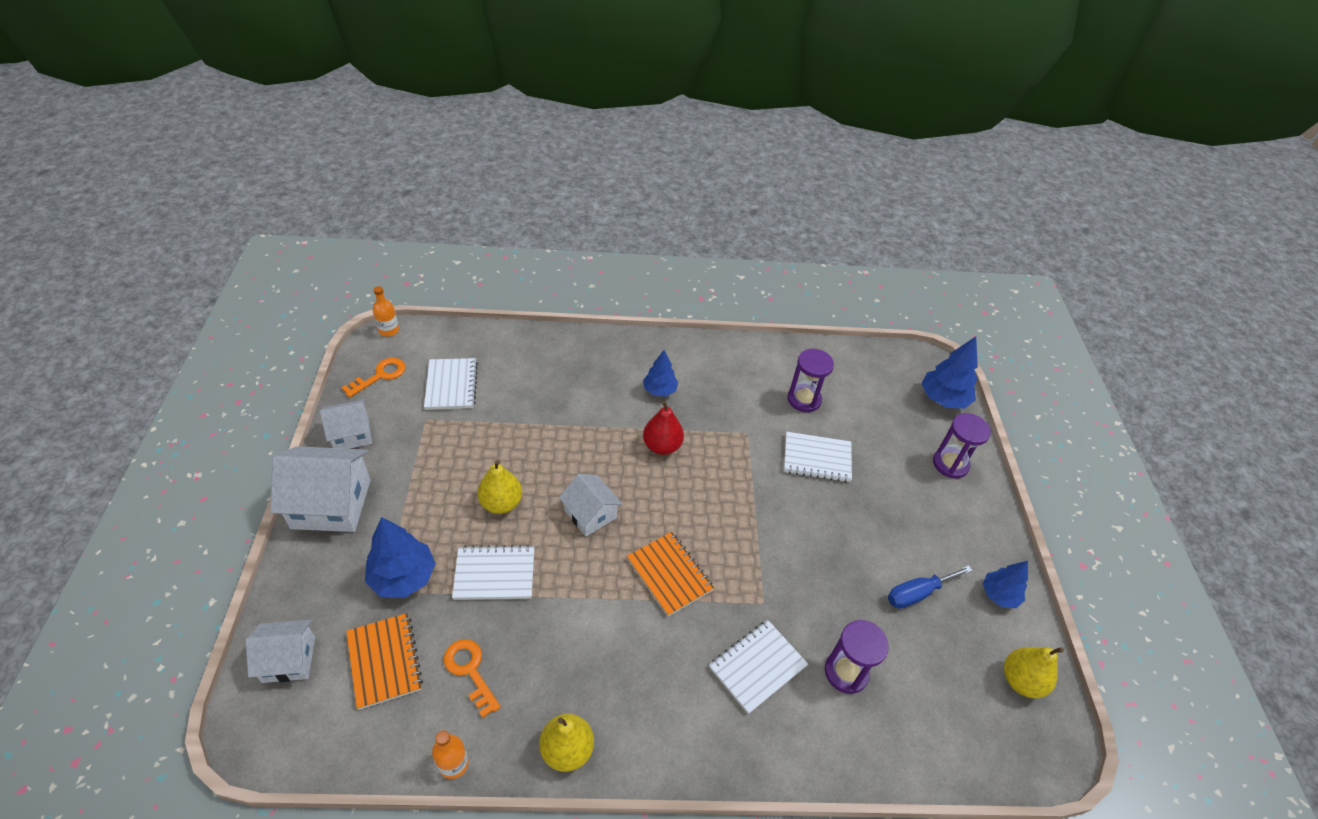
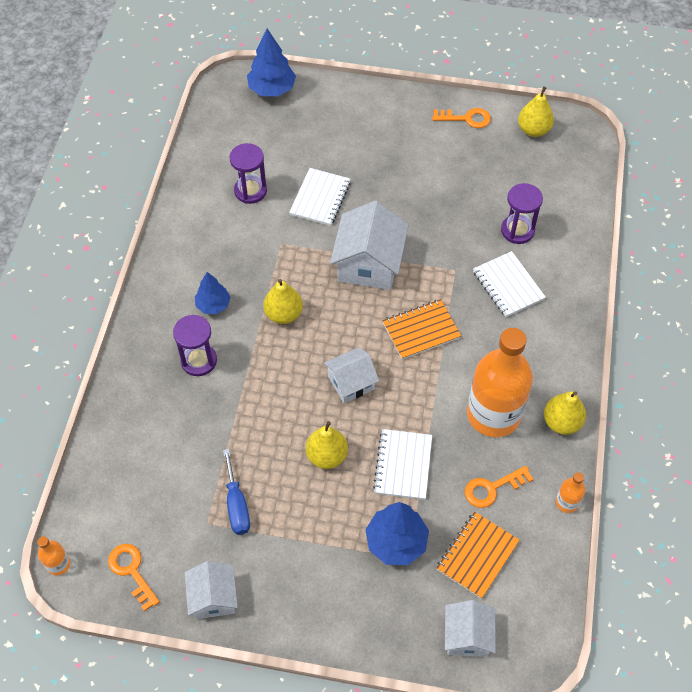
camera: 75 degrees left, 10 degrees up
white house [270,446,370,532] -> white house moved to [330,201,409,290]
orange notebook [346,613,423,710] -> orange notebook turned 45 degrees counterclockwise [436,512,520,599]
white notebook [424,358,478,410] -> none
red pear [643,401,684,455] -> yellow pear [263,279,303,324]
blue screwdriver [888,565,972,609] -> blue screwdriver moved to [223,449,250,535]
purple hourglass [933,413,991,478] -> purple hourglass moved to [173,315,217,376]
blue tree [983,561,1028,608] -> orange key [432,108,491,128]
none -> orange bottle [467,328,533,437]

